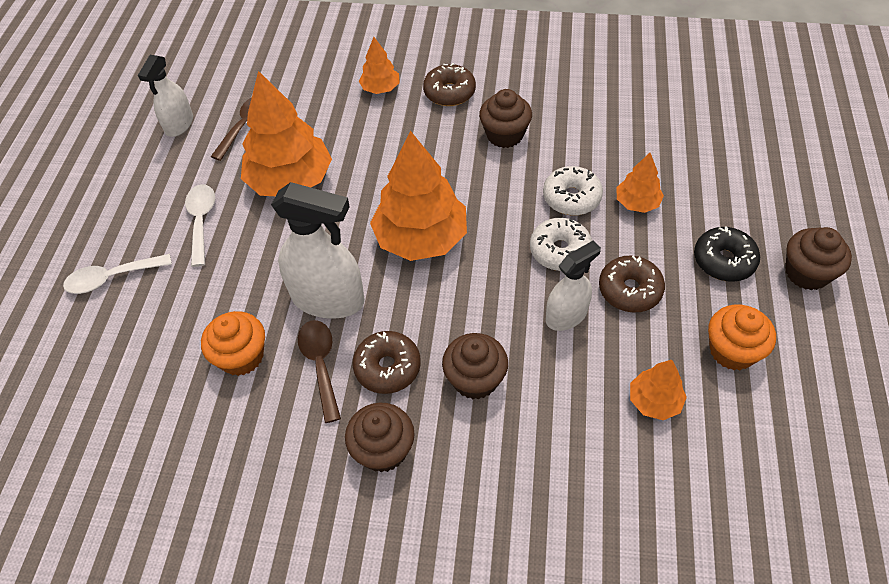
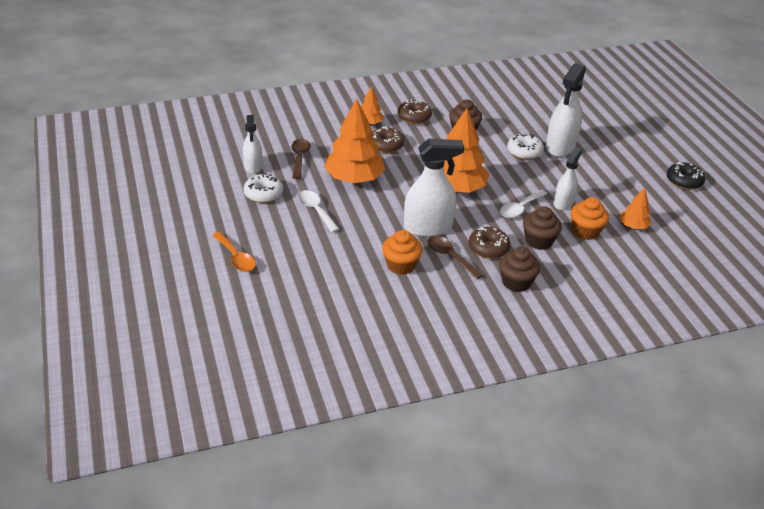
camera: 30 degrees left, 15 degrees down
white spoon [63,254,172,294] -> white spoon moved to [500,190,547,218]
white donut [530,218,592,271] -> white donut moved to [244,173,283,203]
brown donut [599,256,665,313] -> brown donut moved to [370,126,404,153]
orange tree [616,153,664,213] -> white spray bottle [546,63,586,157]
black donut [694,226,760,282] -> black donut moved to [667,162,705,190]
orange cupcake [708,305,776,370] -> orange cupcake moved to [571,197,609,240]
brown cupcake [786,227,852,290] -> none
none -> orange spoon [212,232,256,272]

